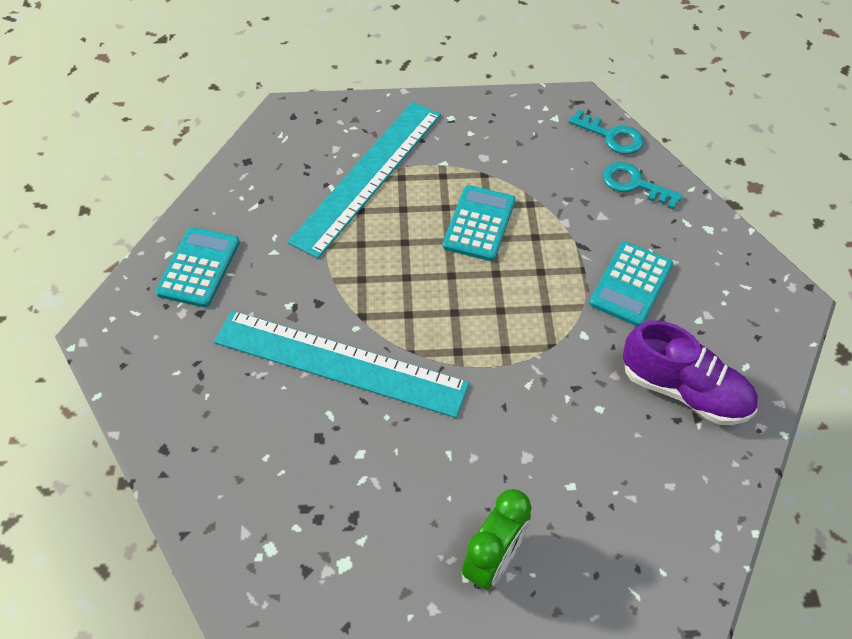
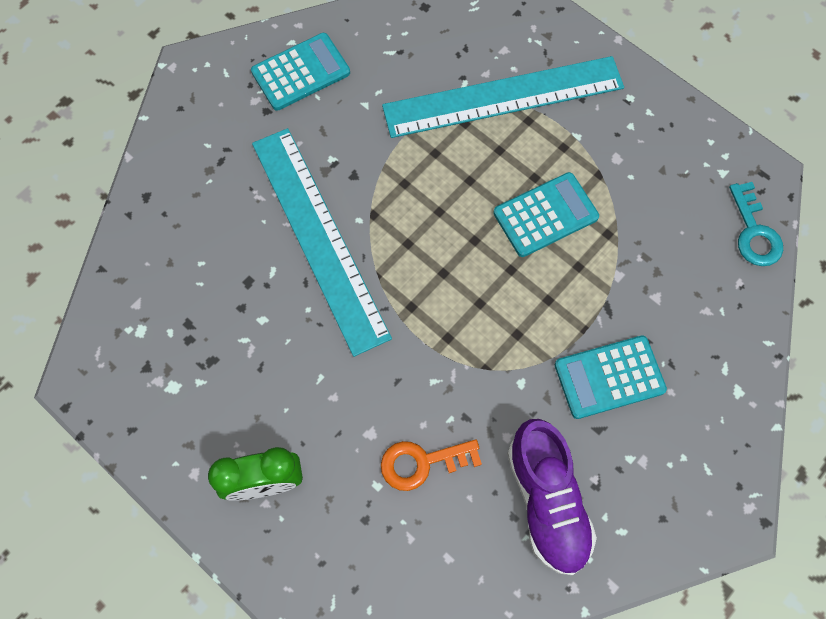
camera: 45 degrees right, 15 degrees up
turquoise key [602,162,683,209] -> none
none -> orange key [381,439,482,491]

